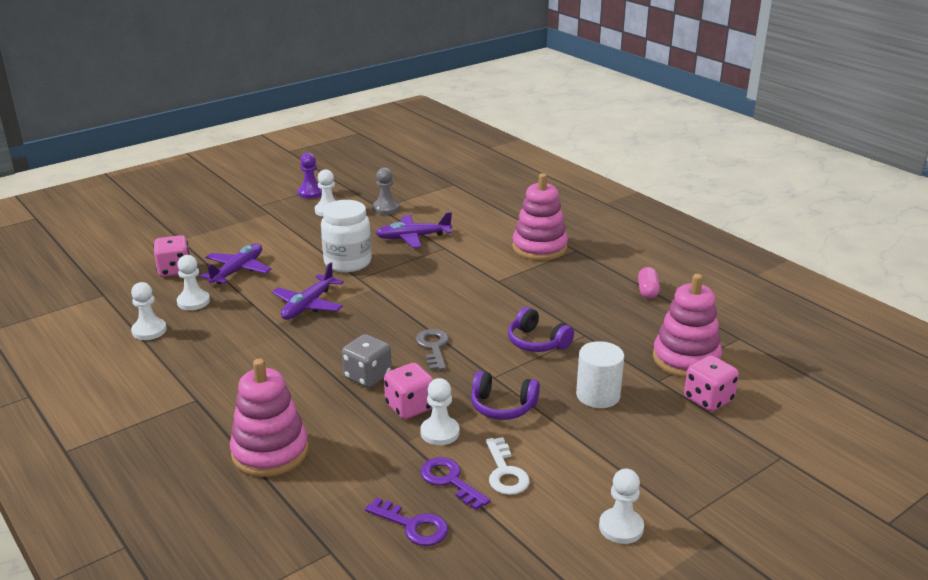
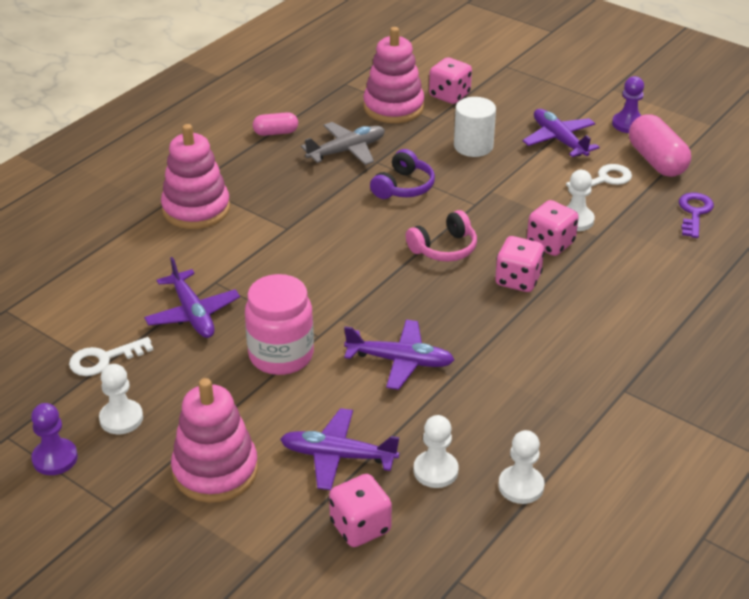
camera: 105 degrees left, 10 degrees up
pink stacking toy [230,359,309,477] -> pink stacking toy moved to [171,378,258,503]
white jar [321,200,372,273] -> pink jar [245,274,314,375]
grey dice [342,334,392,388] -> pink dice [495,236,545,292]
grey pawn [372,167,399,215] -> white key [69,337,153,376]
grey key [416,329,449,370] -> pink headphones [406,210,477,262]
purple key [420,457,491,510] -> none
purple headphones [471,371,540,420] -> none
white pawn [599,469,644,544] -> purple pawn [612,76,644,133]
none -> grey plane [301,122,385,165]
none -> purple plane [523,109,600,157]
none -> pink capsule [629,114,691,177]

